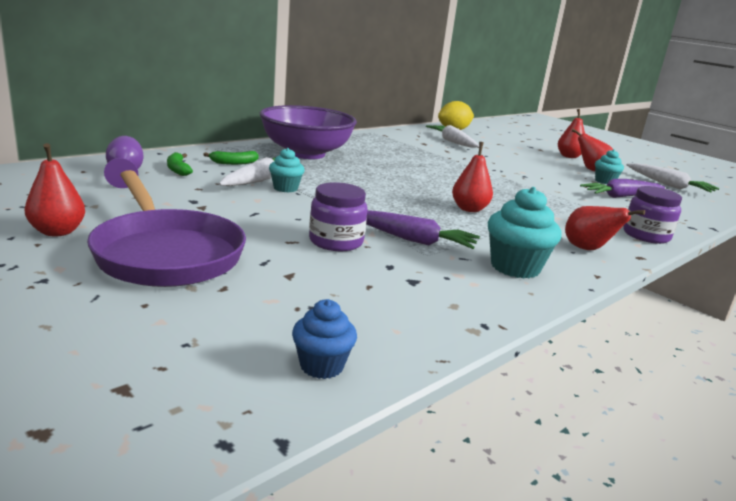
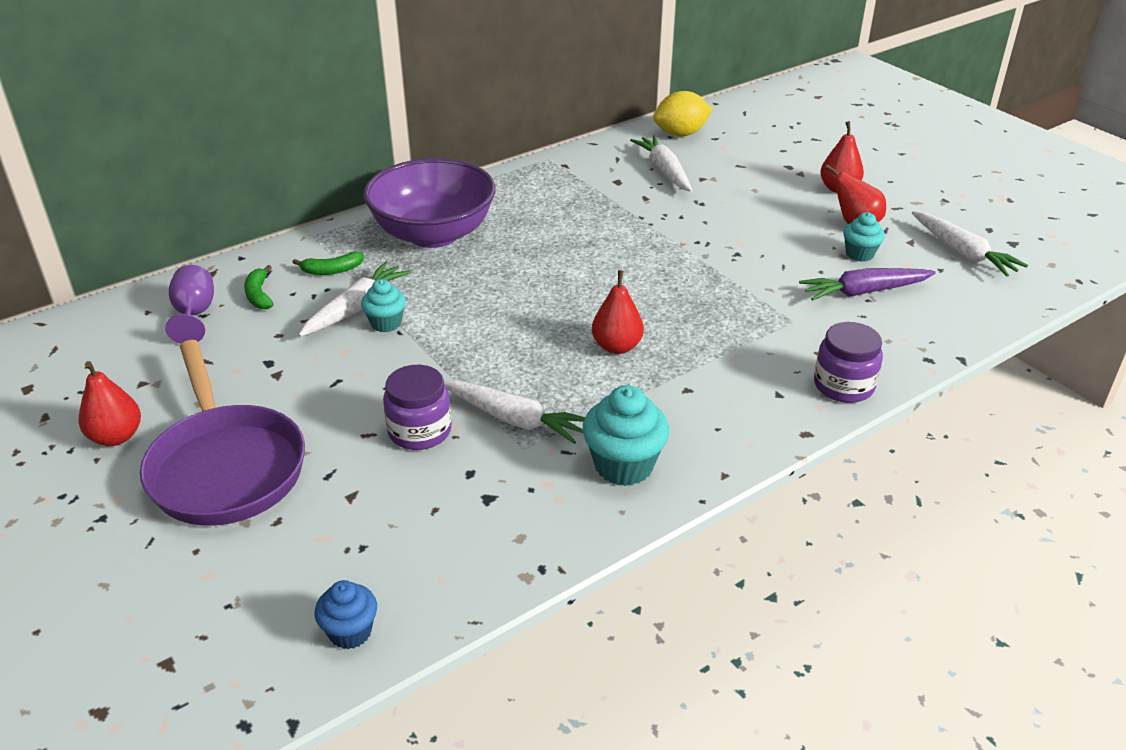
camera: 10 degrees right, 15 degrees up
purple carrot [366,210,480,249] -> white carrot [444,381,585,444]
red pear [565,206,645,250] -> none

